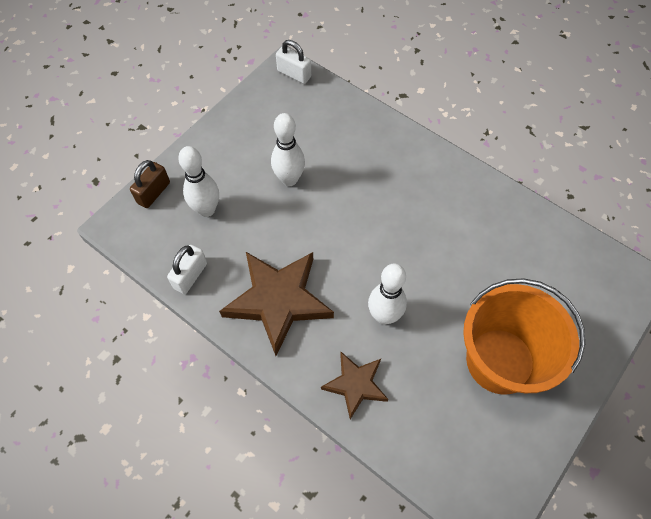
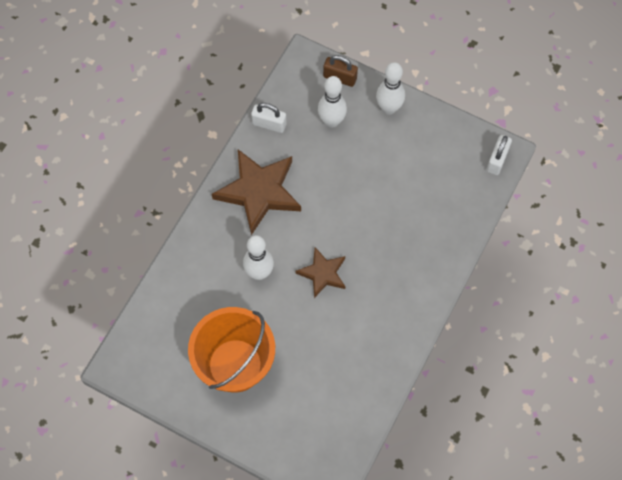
camera: 80 degrees right, 5 degrees up
white bowling pin [271,113,305,186] -> white bowling pin moved to [376,62,405,115]
brown star [321,352,388,419] -> brown star moved to [295,247,345,298]

